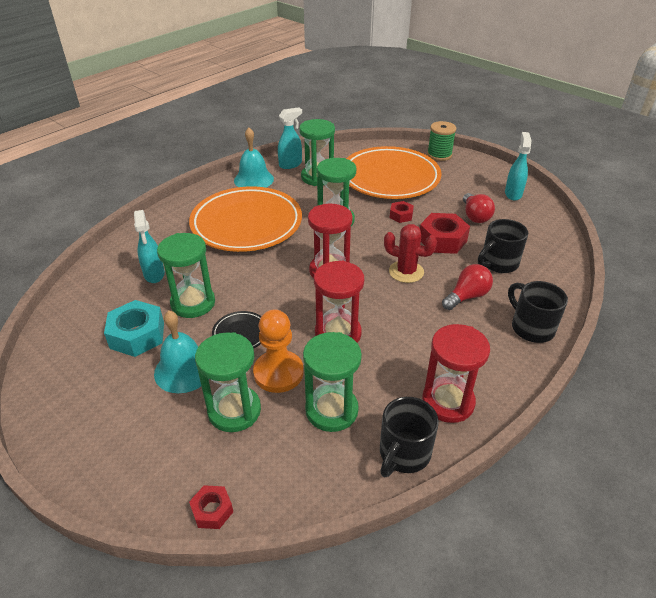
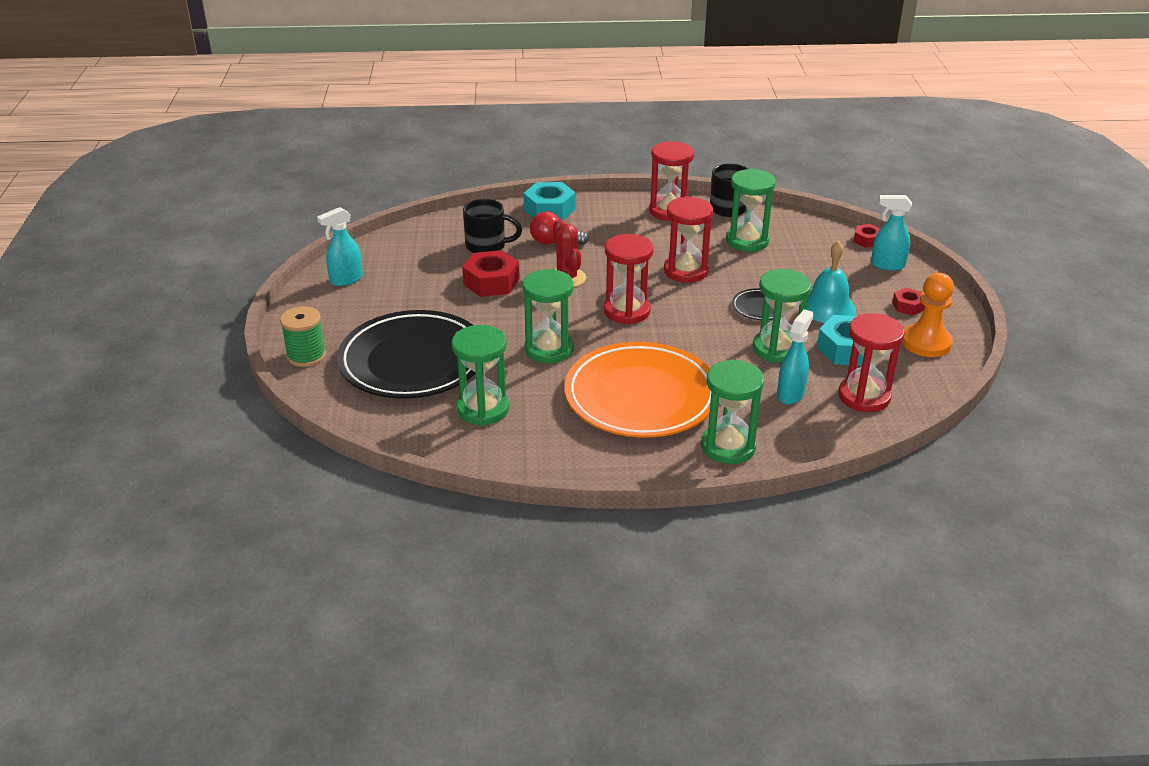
camera: 135 degrees left, 5 degrees down
green hourglass [195,332,261,432] -> green hourglass moved to [701,359,764,464]
turquoise bell [234,128,274,188] -> none
orange pawn [253,309,303,393] -> orange pawn moved to [902,273,954,357]
turquoise spray bottle [278,107,302,169] -> turquoise spray bottle moved to [871,195,912,271]
orange plate [346,146,442,199] -> black plate [337,310,476,399]
red nut [390,201,414,223] -> red nut moved to [892,288,925,315]
red light bulb [463,193,495,223] -> none
black mug [508,281,568,343] -> turquoise nut [524,182,575,221]
none -> red hourglass [838,313,905,412]

